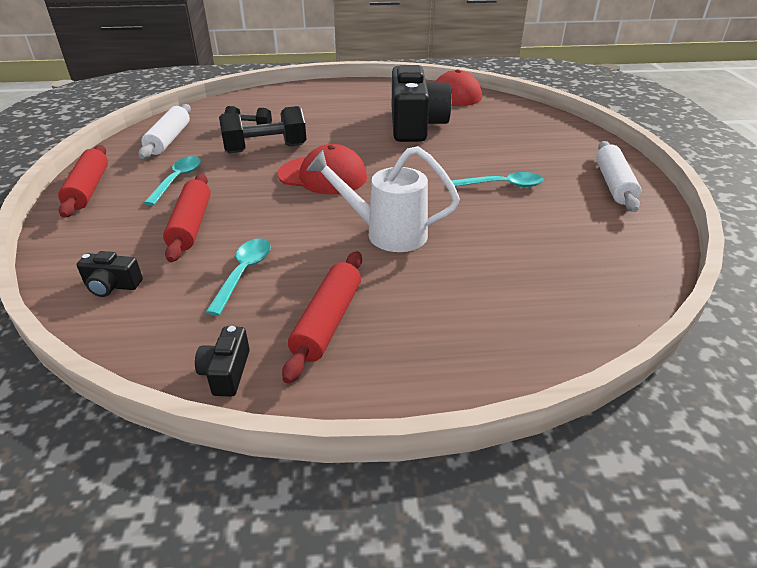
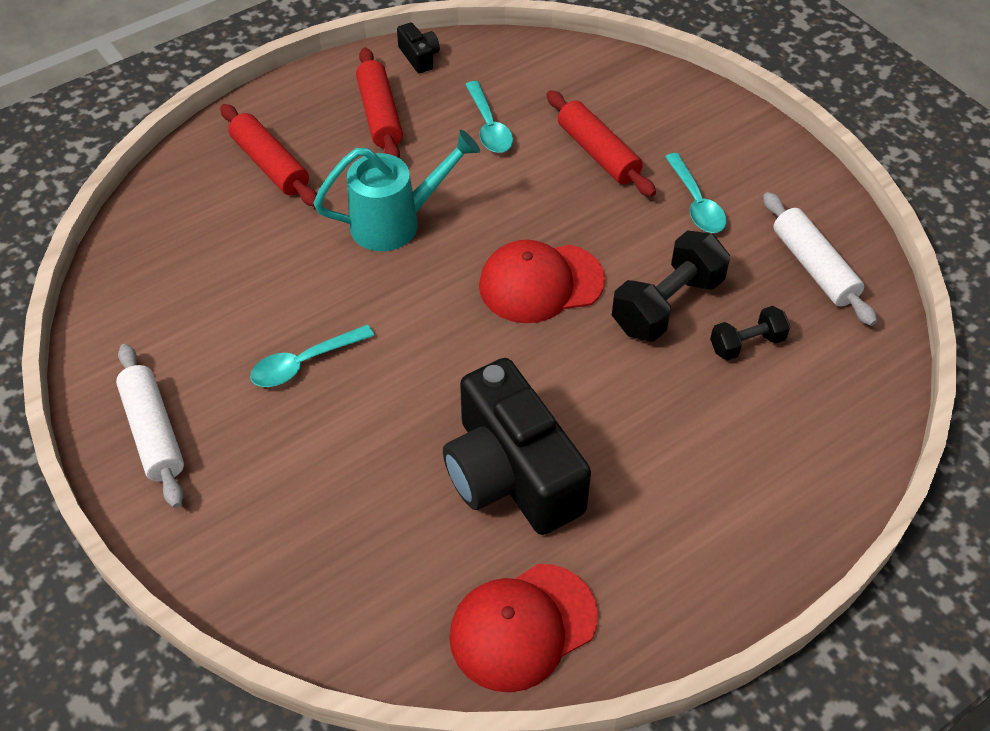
camera: 150 degrees right, 15 degrees up
red rolling pin [58,145,108,218] -> red rolling pin moved to [220,104,317,207]
black camera [77,251,143,297] -> none
white watering can [306,146,460,252] -> turquoise watering can [313,130,480,251]

